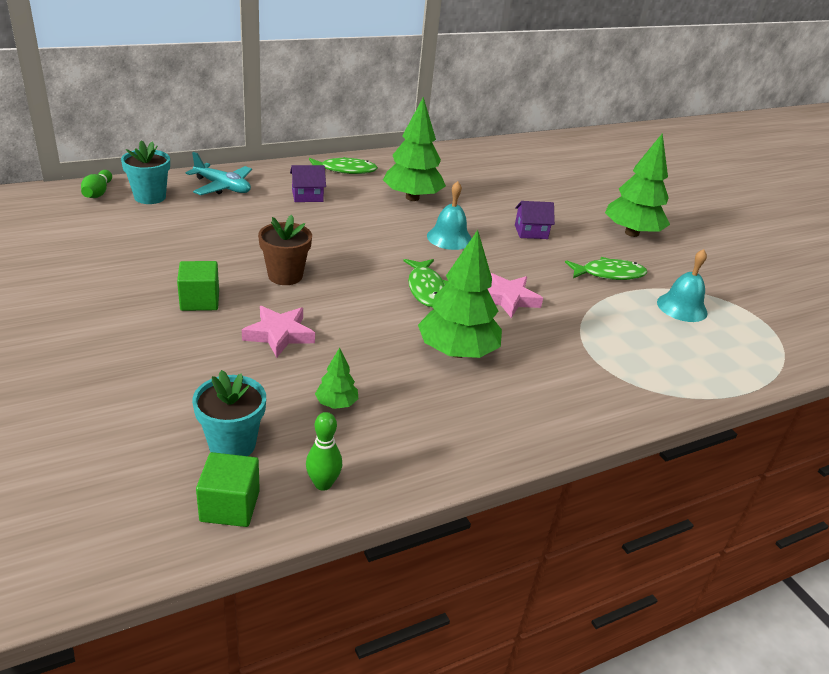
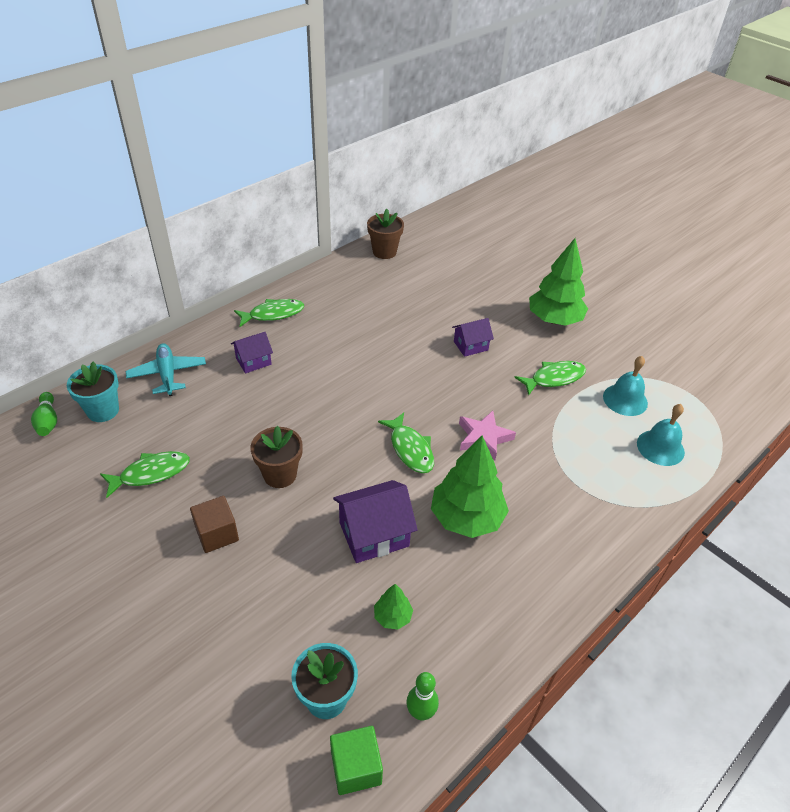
camera: 15 degrees left, 10 degrees up
green cube [177,261,219,311] -> brown cube [190,496,239,553]
turquoise plane [186,152,252,195] -> turquoise plane turned 120 degrees counterclockwise [126,343,206,396]
pink star [242,306,315,358] -> none
green tree [383,97,446,201] -> none
turquoise bell [427,181,472,250] -> turquoise bell moved to [637,404,685,466]
none -> green fish [100,451,190,498]
none -> purple house [333,480,418,563]
none -> brown flower pot [367,209,404,259]

